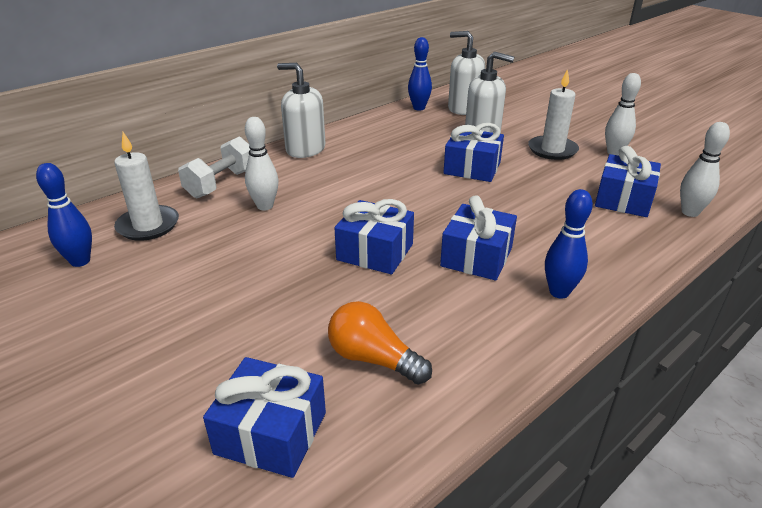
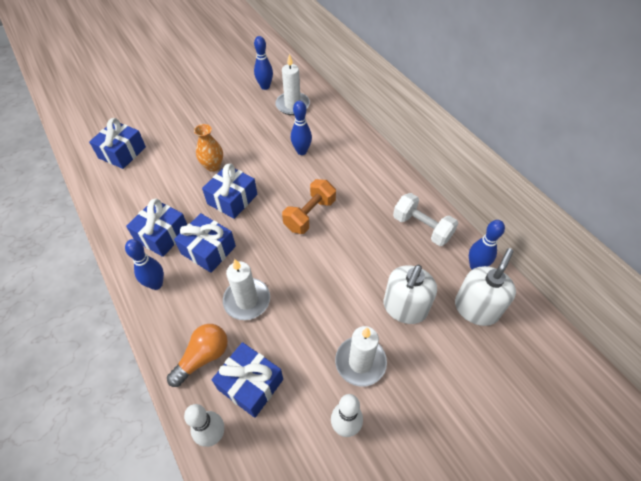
camera: 100 degrees right, 20 degrees up
white dumbbell [178,136,250,198] -> white dumbbell moved to [393,193,458,246]
white bowling pin [245,117,278,211] -> blue bowling pin [291,101,312,155]
white soap dispenser [277,63,325,158] -> none
orange light bulb [328,301,432,385] -> orange light bulb moved to [167,324,228,387]
blue gift [443,123,504,182] -> blue gift moved to [126,198,187,257]
none -> orange vase [194,124,223,172]
none -> white candle [223,259,270,320]
none -> orange dumbbell [282,179,336,234]

